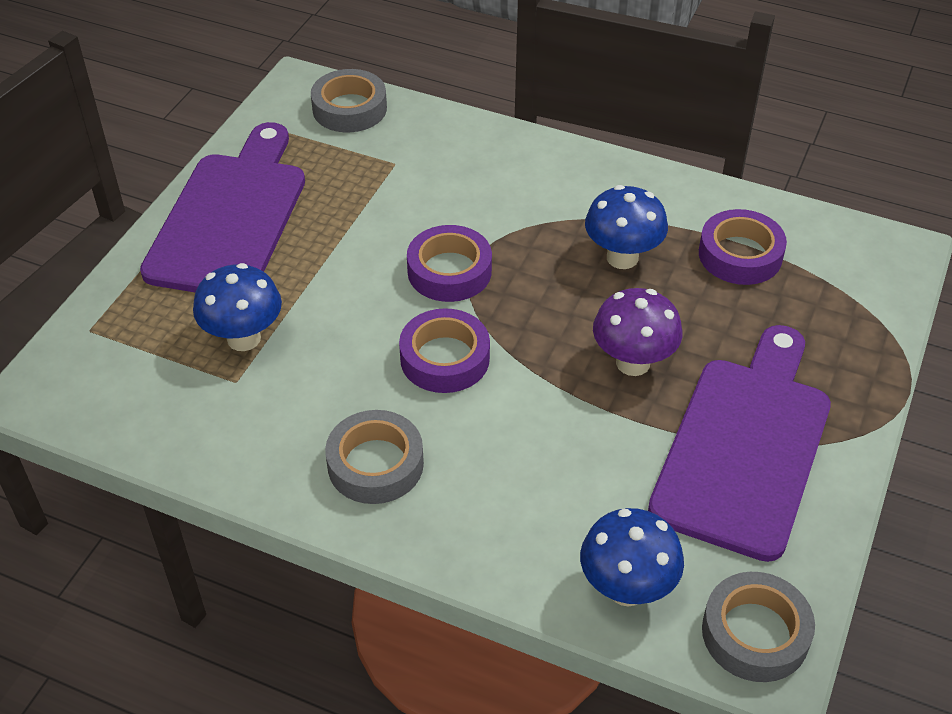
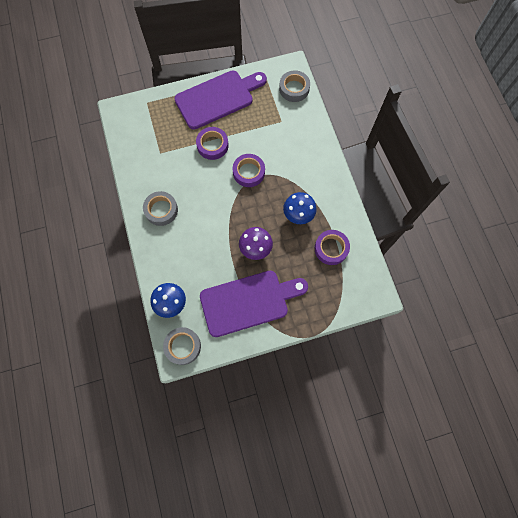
camera: 50 degrees right, 25 degrees up
blue mushroom [193,263,282,351] -> none
purple tape [399,308,490,393] -> purple tape moved to [196,127,229,160]

